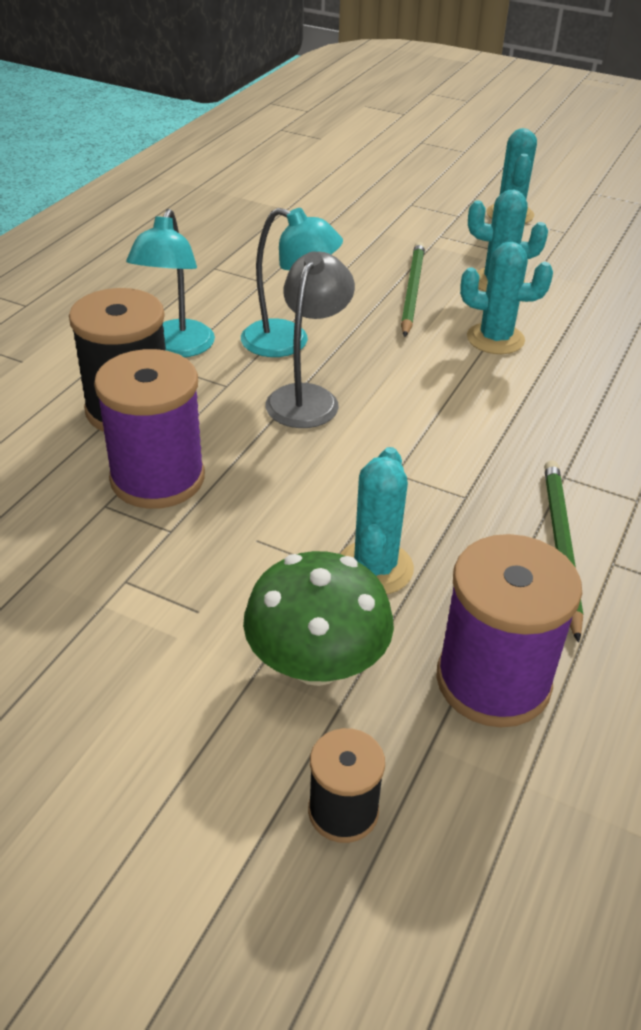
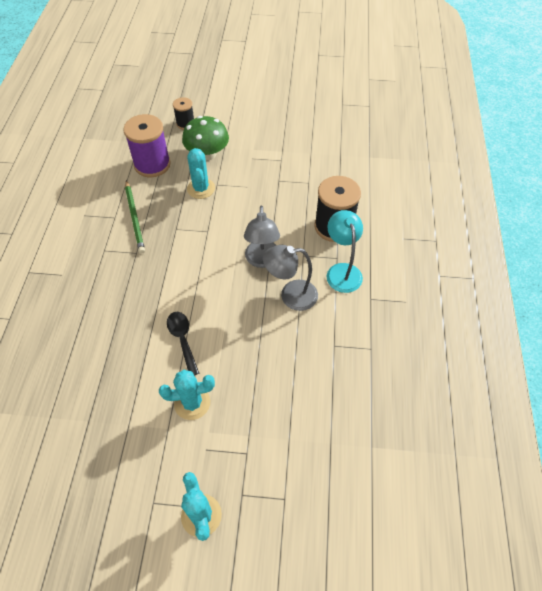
camera: 160 degrees right, 15 degrees up
purple spool [94,349,205,509] -> none
turquoise lamp [241,208,343,357] -> grey lamp [263,245,318,311]
green pencil [401,242,425,337] -> none
turquoise cactus [460,242,553,354] -> black spoon [167,312,199,376]

